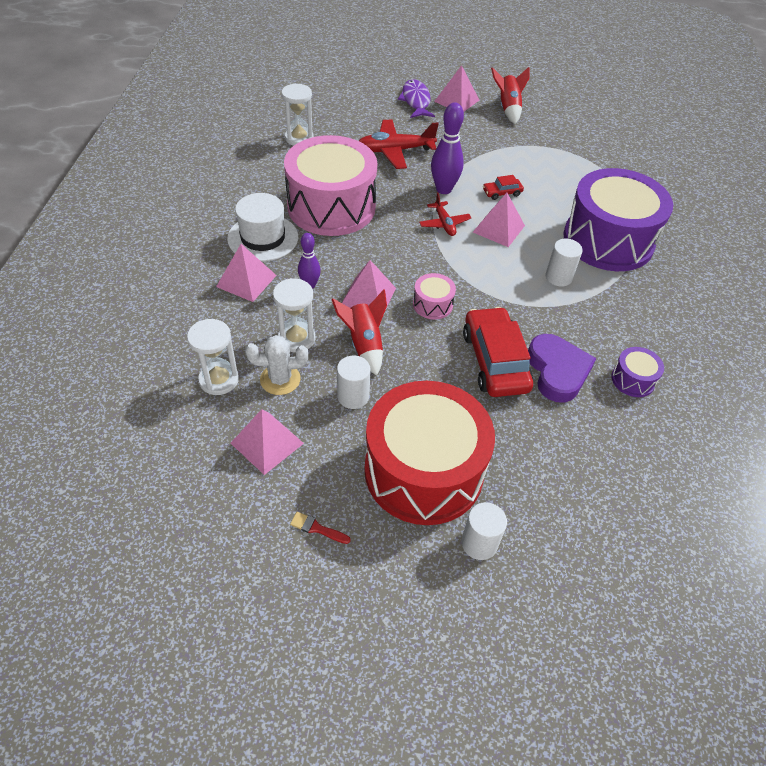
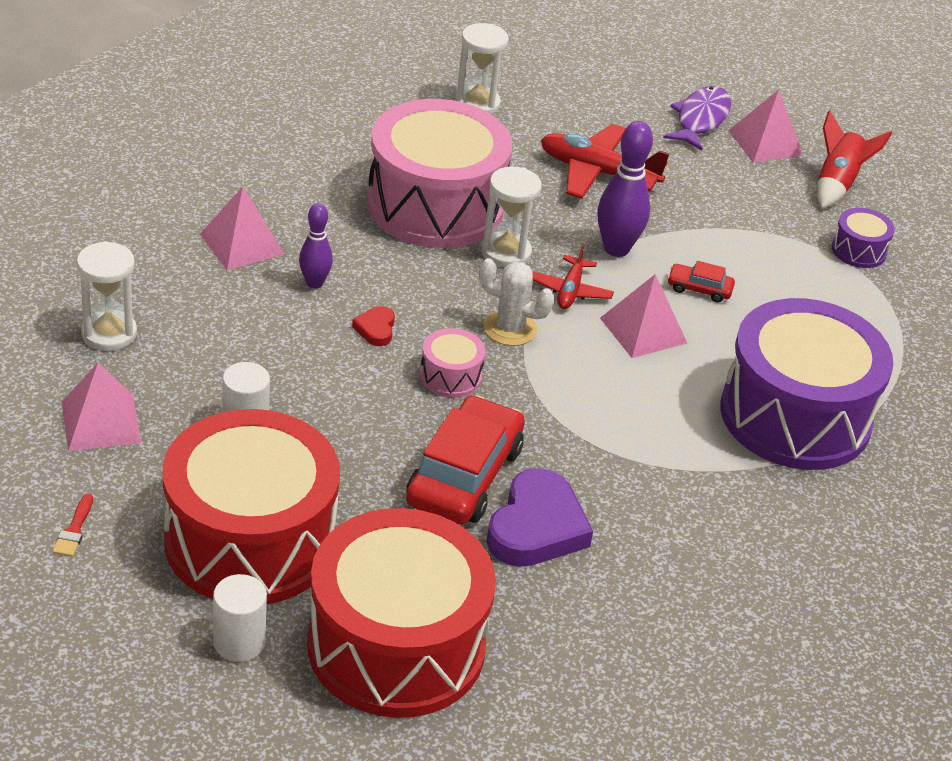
camera: 30 degrees right, 10 degrees down
white hat [227,193,298,262] -> none
white cactus [245,335,308,395] -> white cactus moved to [479,258,554,346]
white hourglass [273,278,315,352] -> white hourglass moved to [481,167,542,267]
red brush [290,512,351,544] -> red brush turned 135 degrees counterclockwise [53,494,93,557]
red rocket [331,289,387,376] -> none
pink pyramid [342,260,396,308] -> red heart [352,306,395,346]
white cylinder [546,239,583,287] -> none
purple drum [611,347,664,397] -> purple drum moved to [832,208,895,268]
none -> red drum [307,508,496,718]

